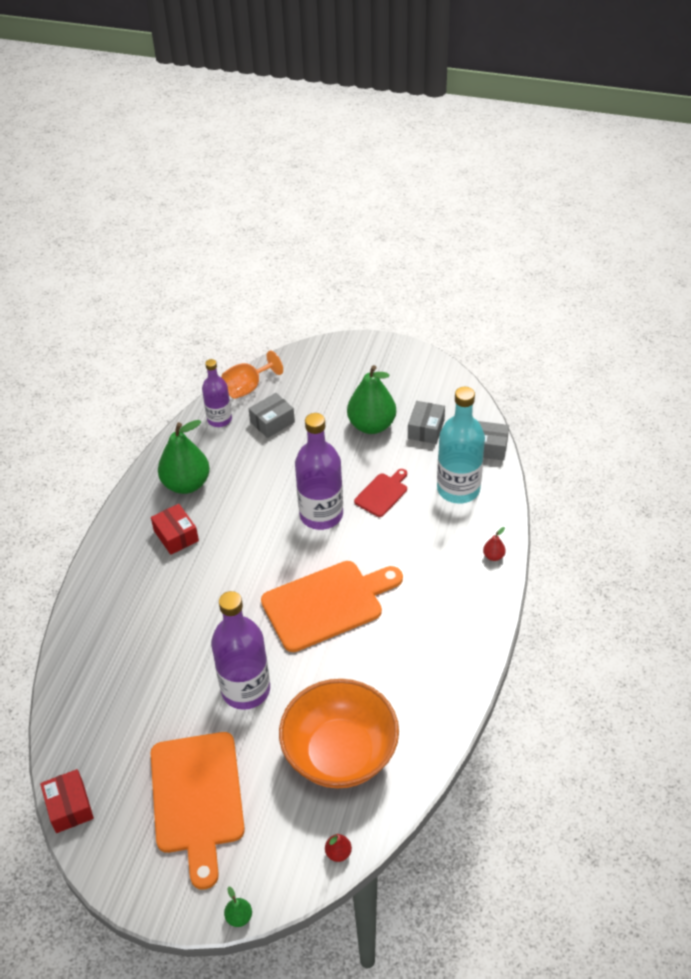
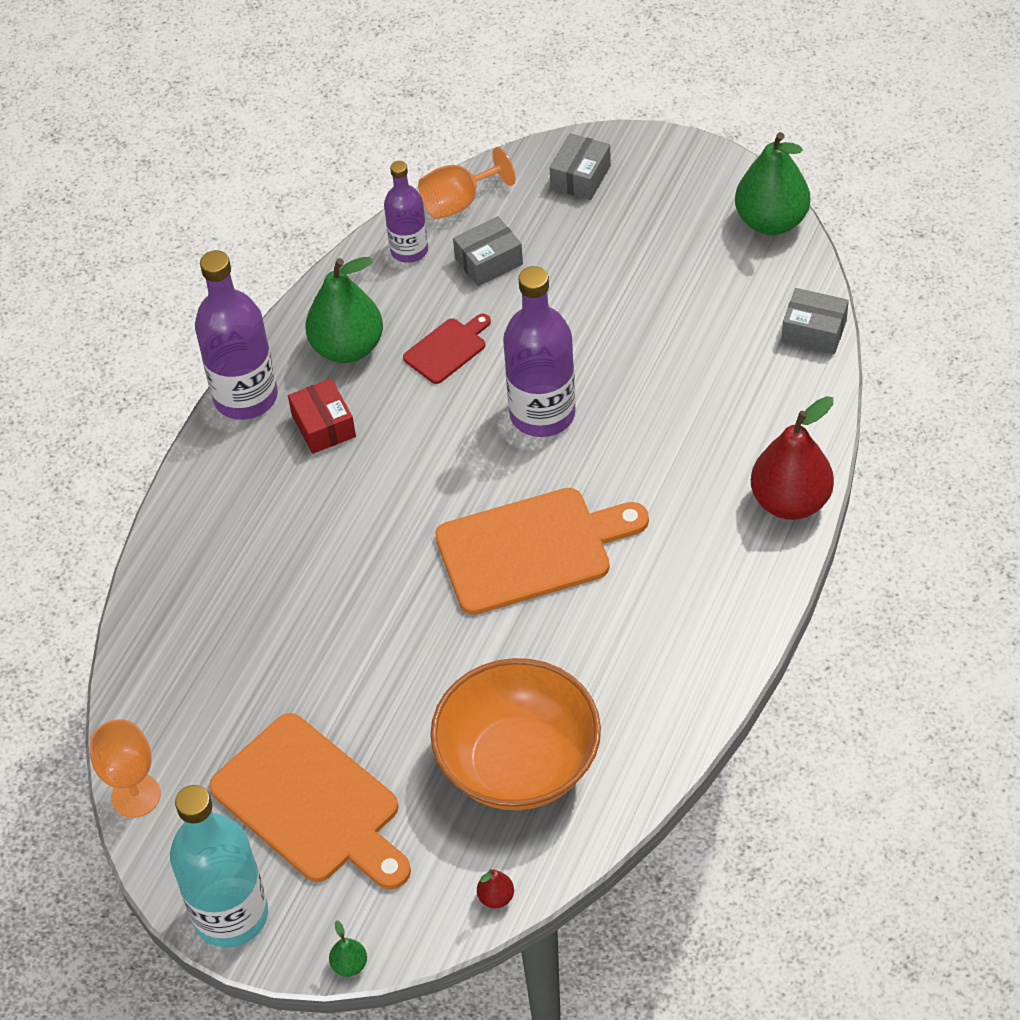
camera: 10 degrees right, 5 degrees up
red box [40,769,94,833] -> orange goblet [89,719,161,818]
orange cutting board [151,732,245,889] -> orange cutting board turned 45 degrees counterclockwise [209,713,411,889]
purple bottle [211,591,270,710] -> purple bottle moved to [195,250,278,420]
green pear [347,365,396,434] -> green pear moved to [735,132,810,235]
red cutting board [354,469,407,517] -> red cutting board moved to [403,313,491,384]
grey box [408,401,445,444] -> grey box moved to [550,133,611,200]
turquoise bottle [437,387,485,504] -> turquoise bottle moved to [170,785,268,948]
red pear [483,527,506,561] -> red pear [751,396,834,520], size x2.44

